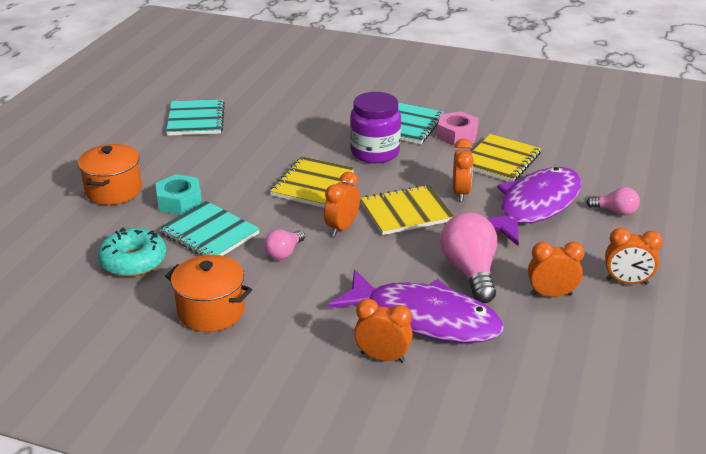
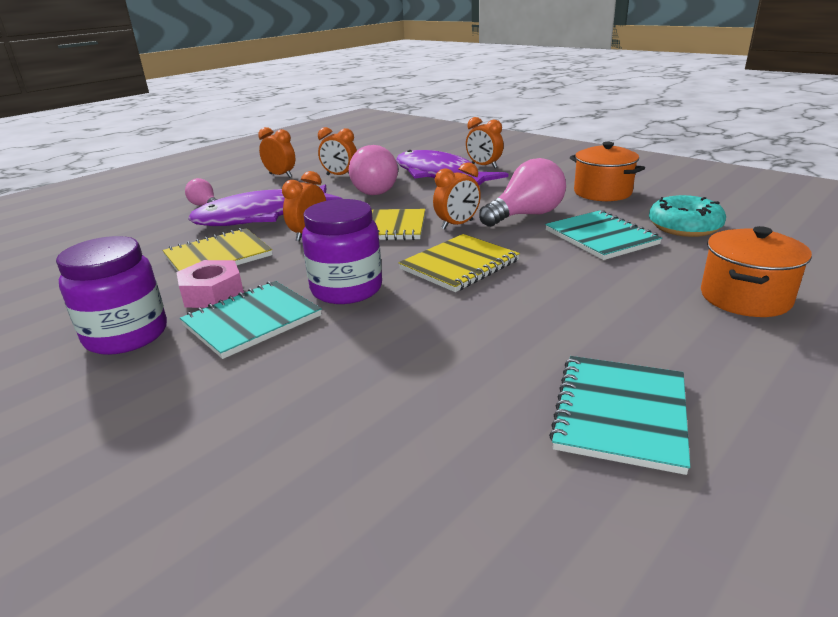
camera: 155 degrees left, 5 degrees down
turquoise nut [155,174,202,215] -> none
pink light bulb [264,229,305,260] -> pink light bulb [479,158,566,227], size x1.83
none -> purple jar [56,236,167,355]

